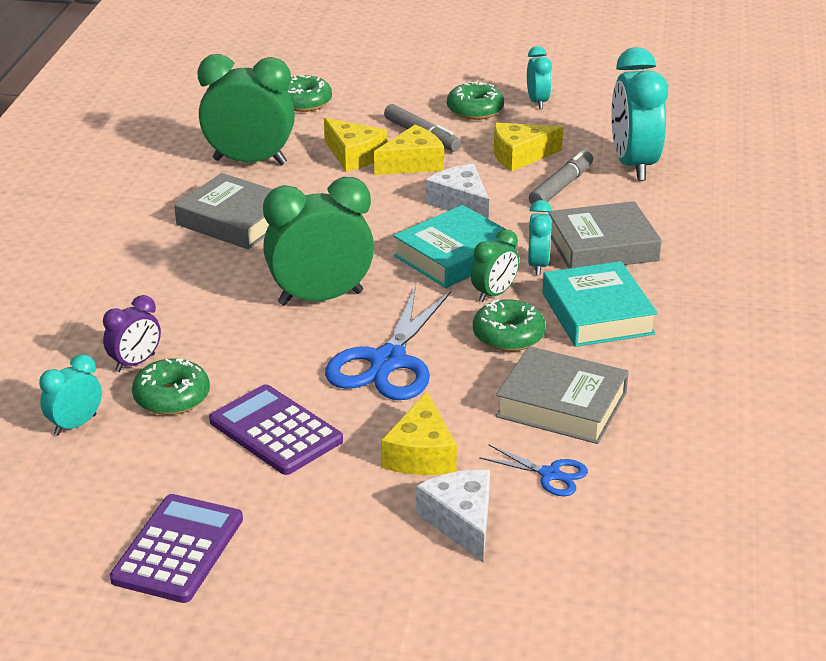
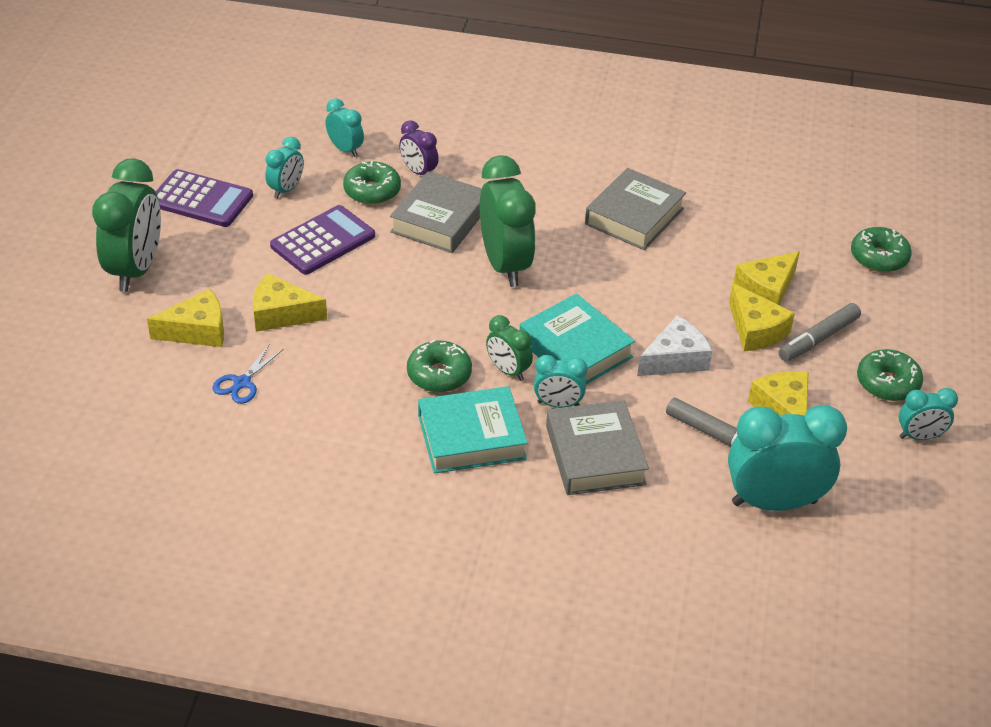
camera: 90 degrees right, 10 degrees up
green clock [198,54,295,165] -> green clock moved to [92,158,161,292]
blue scissors [325,286,451,400] -> none
white cheese [416,470,490,563] -> yellow cheese [147,289,224,347]
grey book [495,346,629,444] -> grey book moved to [390,171,482,253]
none -> turquoise clock [265,137,304,198]

